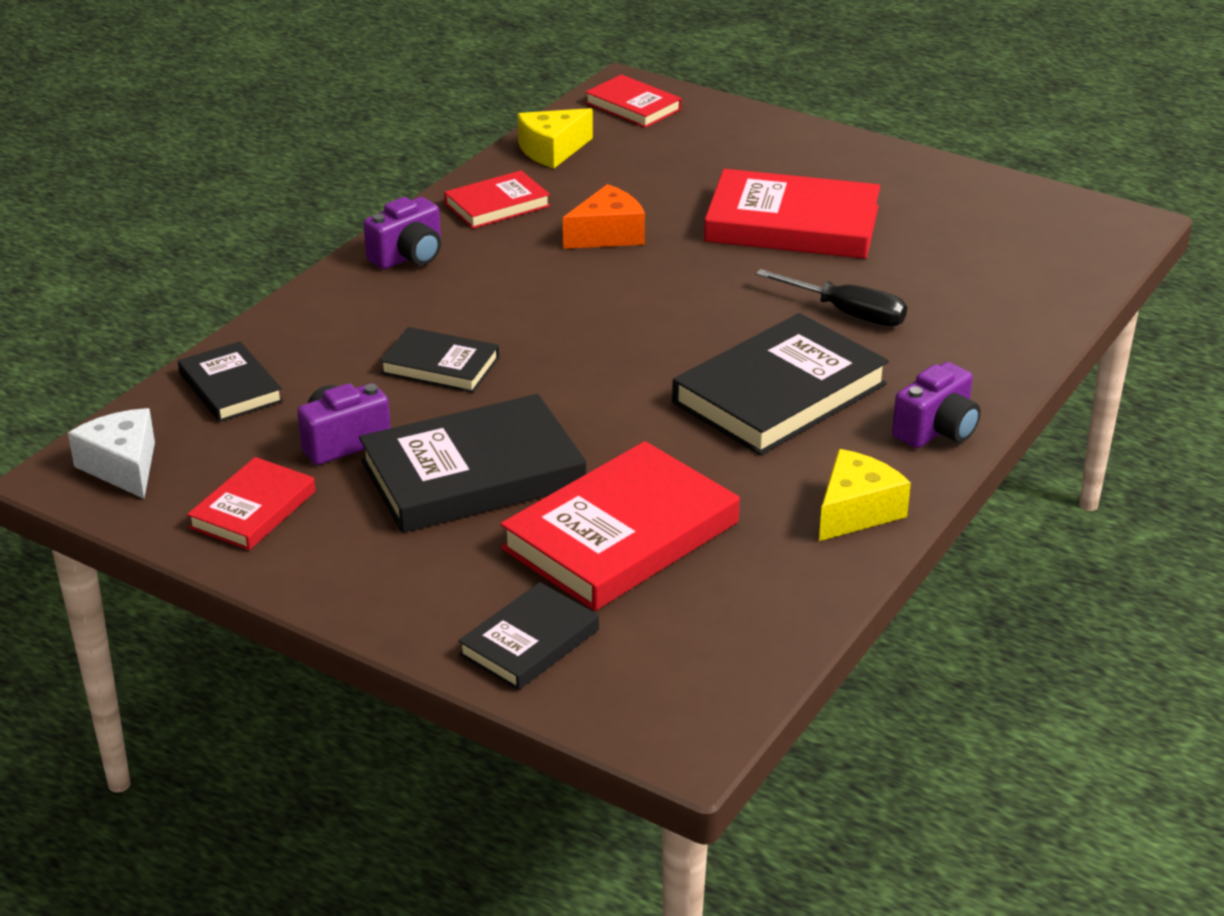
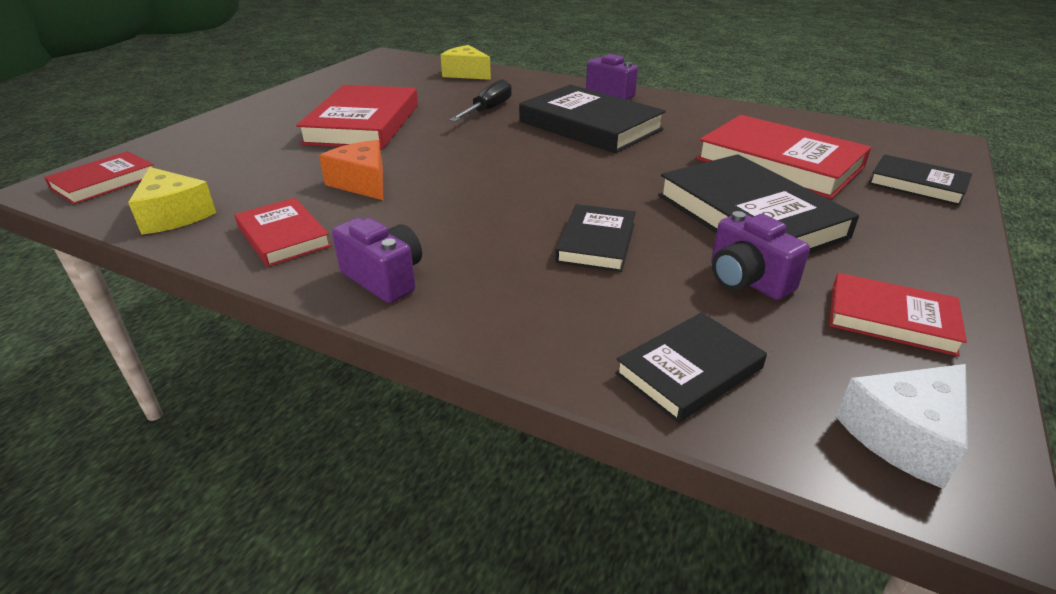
camera: 95 degrees left, 0 degrees up
yellow cheese [819,449,911,541] -> yellow cheese moved to [441,45,491,80]

